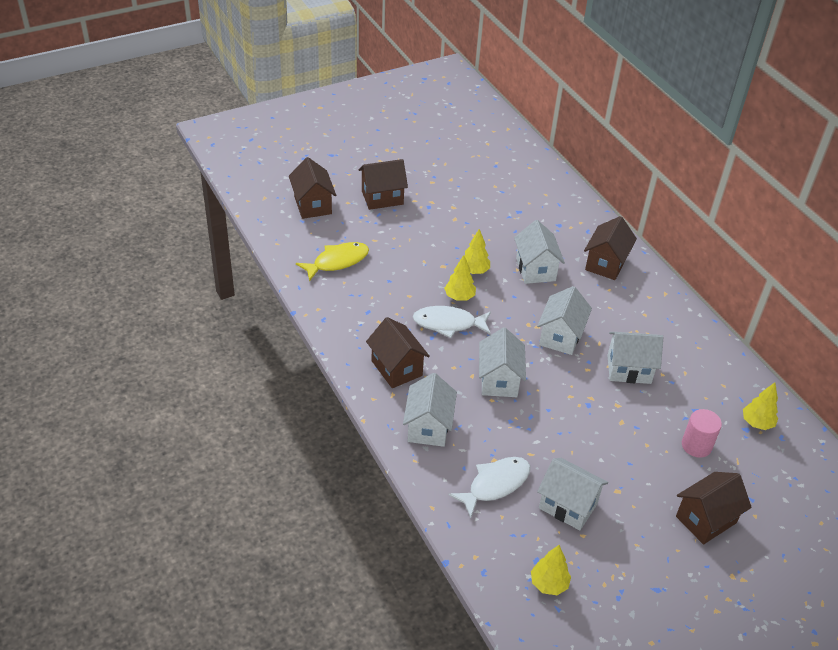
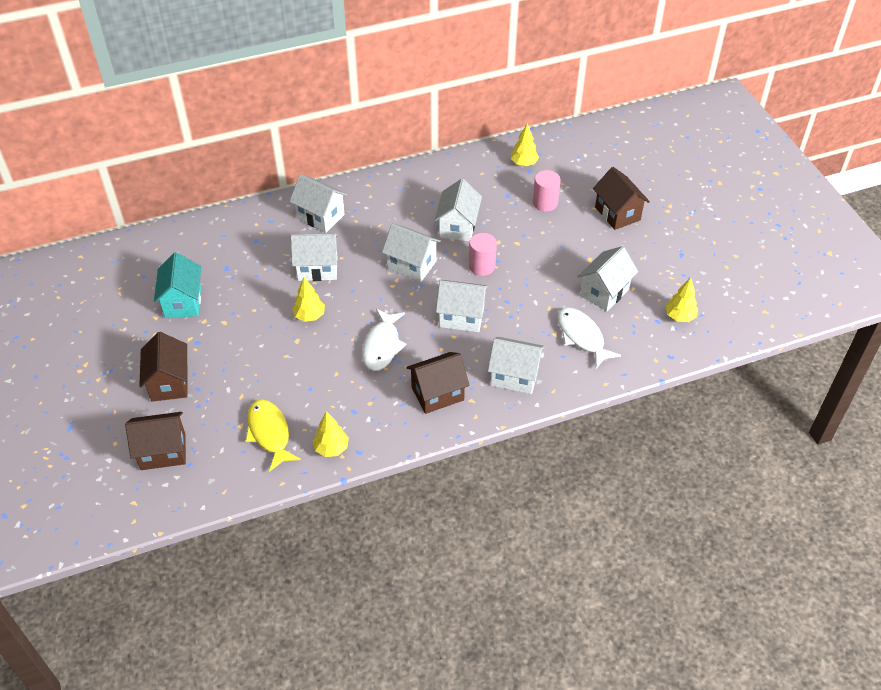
camera: 80 degrees left, 5 degrees up
yellow tree [444,255,476,301] -> yellow tree moved to [313,411,349,457]
brown house [584,216,637,280] -> white house [289,174,347,233]
none -> turquoise house [154,252,201,318]
none -> pink cylinder [469,233,497,276]

